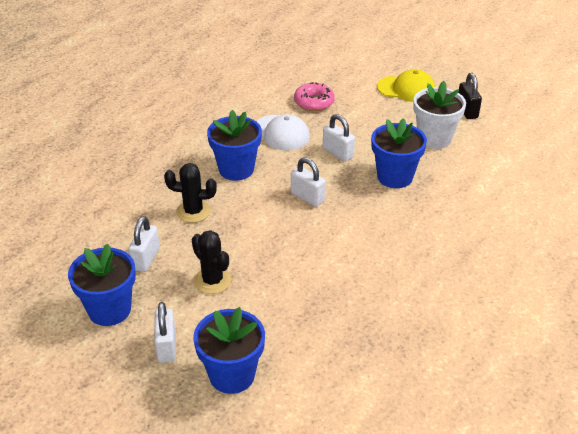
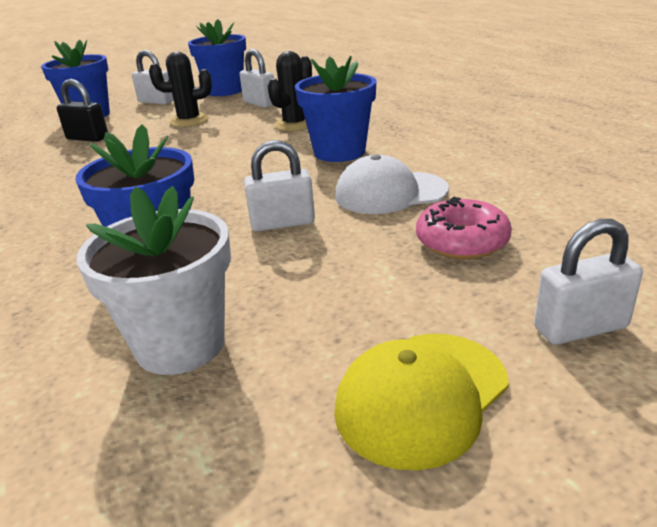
camera: 125 degrees right, 10 degrees down
white padlock [291,157,326,207] -> white padlock moved to [534,219,643,345]
black padlock [458,73,482,119] -> black padlock moved to [56,79,108,142]

